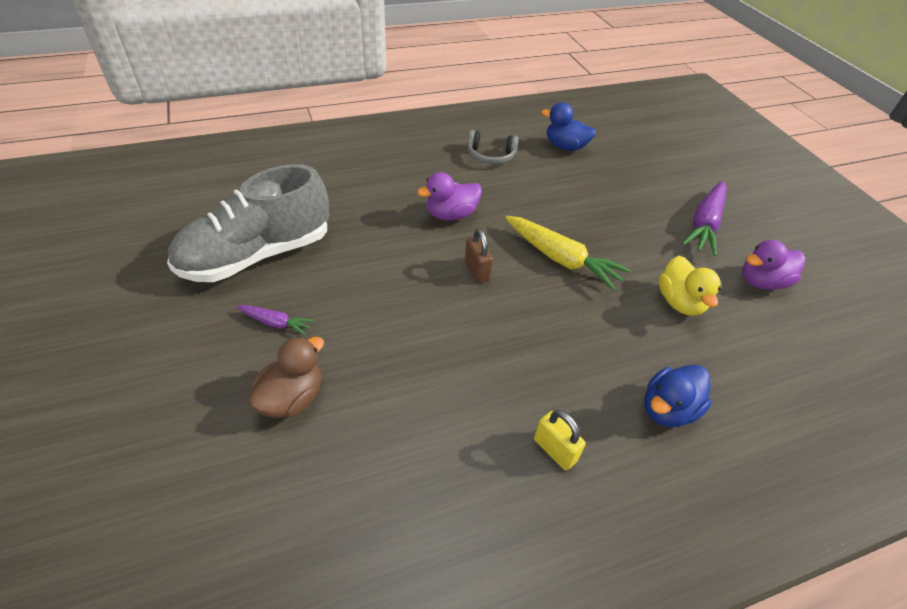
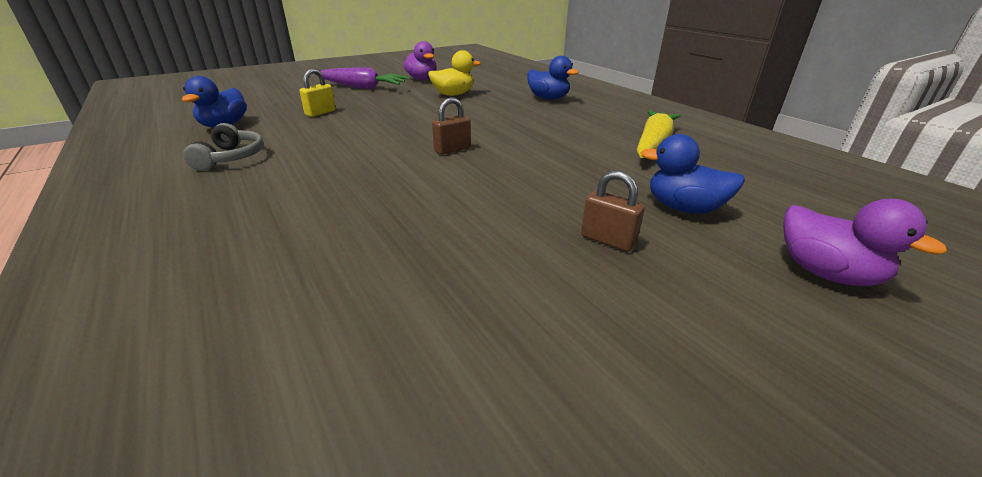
camera: 100 degrees left, 15 degrees down
grey shoe [167,164,329,282] -> none
purple carrot [237,305,315,336] -> brown padlock [581,170,645,252]
brown duck [248,337,324,418] -> blue duck [640,134,745,214]
purple duck [417,172,482,220] -> purple duck moved to [783,199,947,286]
yellow carrot [505,216,631,291] -> yellow carrot moved to [637,110,681,158]
yellow padlock [534,410,586,470] -> yellow padlock moved to [299,69,336,117]

